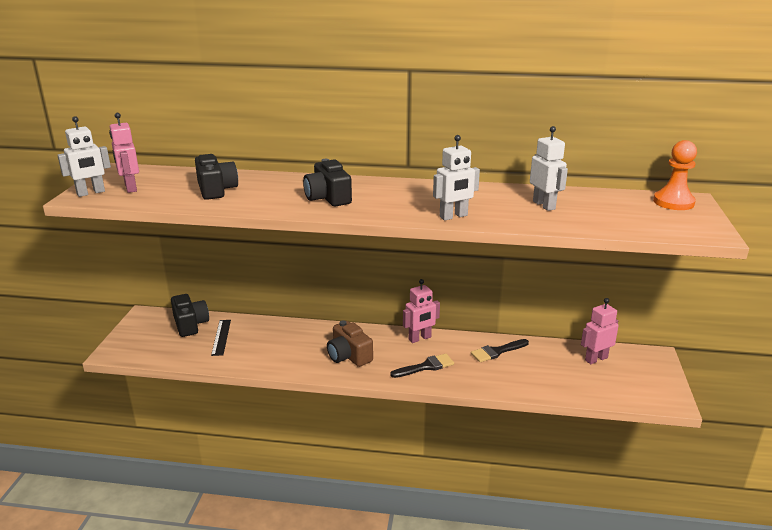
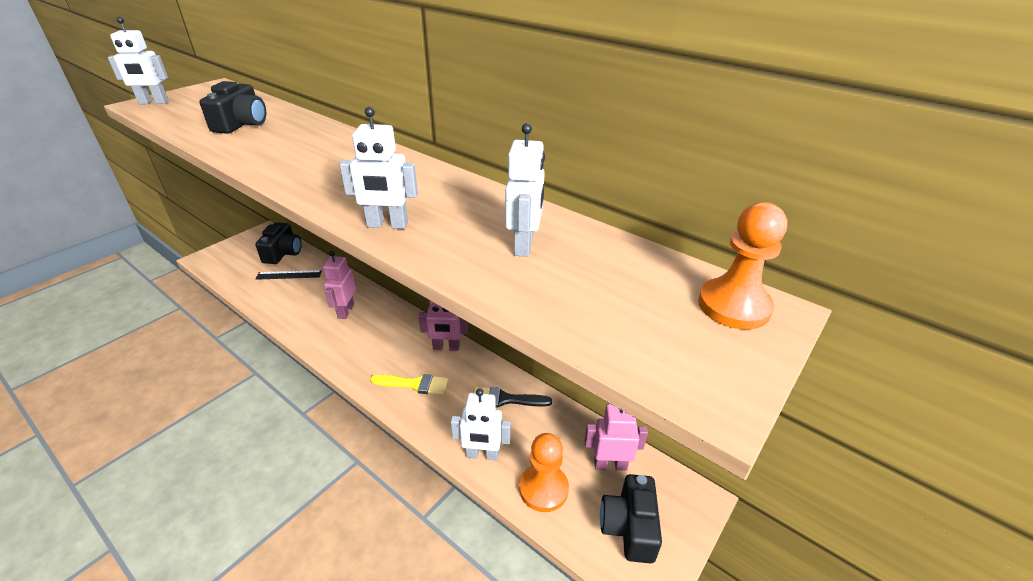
camera: 30 degrees right, 10 degrees up
pink robot [109,113,139,193] -> pink robot moved to [323,250,356,319]
black ruler [211,320,231,356] -> black ruler turned 60 degrees clockwise [256,270,322,280]
black camera [303,159,352,206] -> black camera moved to [600,474,662,564]
brown camera [327,320,373,367] -> none
black brush [390,354,454,378] -> yellow brush [370,374,448,395]
none -> white robot [451,389,511,460]
none -> orange pawn [519,433,569,512]

